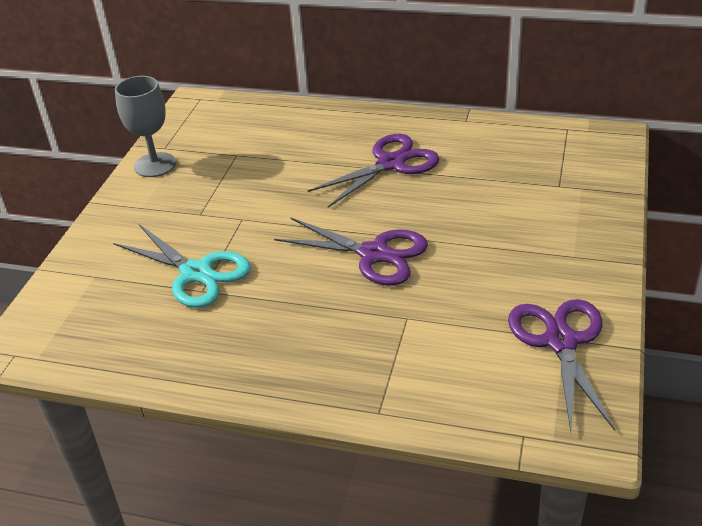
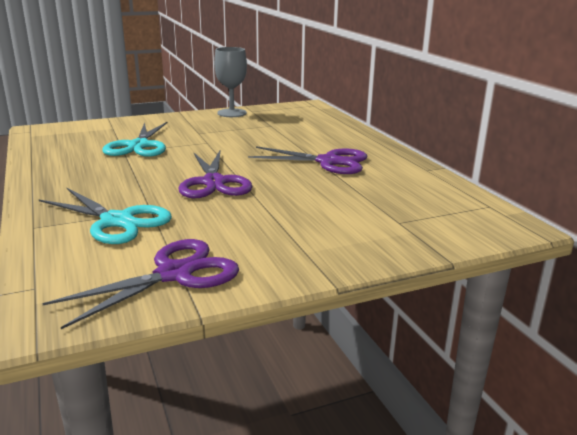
camera: 50 degrees right, 15 degrees down
none -> turquoise scissors [39,188,172,244]

